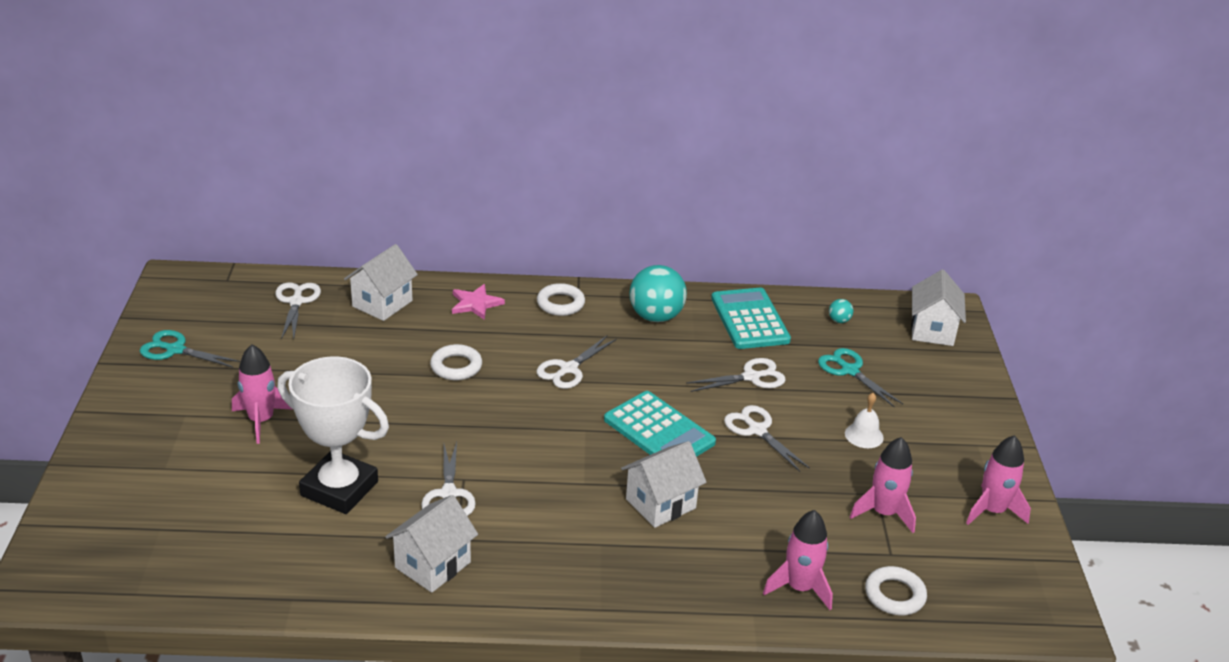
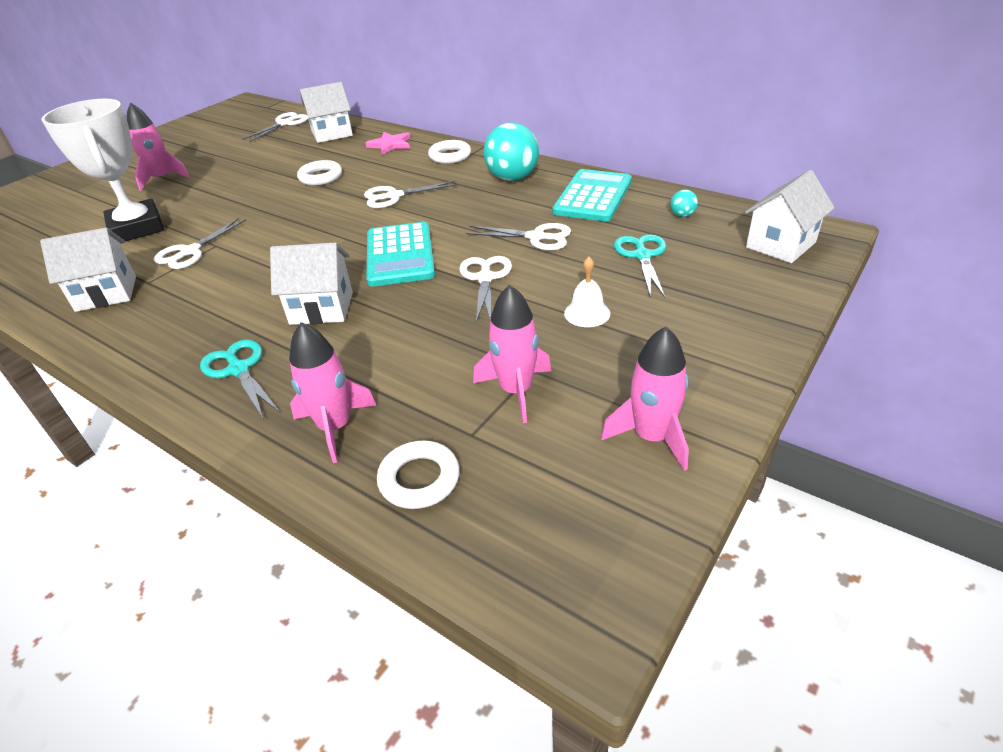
camera: 40 degrees right, 5 degrees up
turquoise scissors [140,330,240,368] -> turquoise scissors moved to [200,339,280,420]

